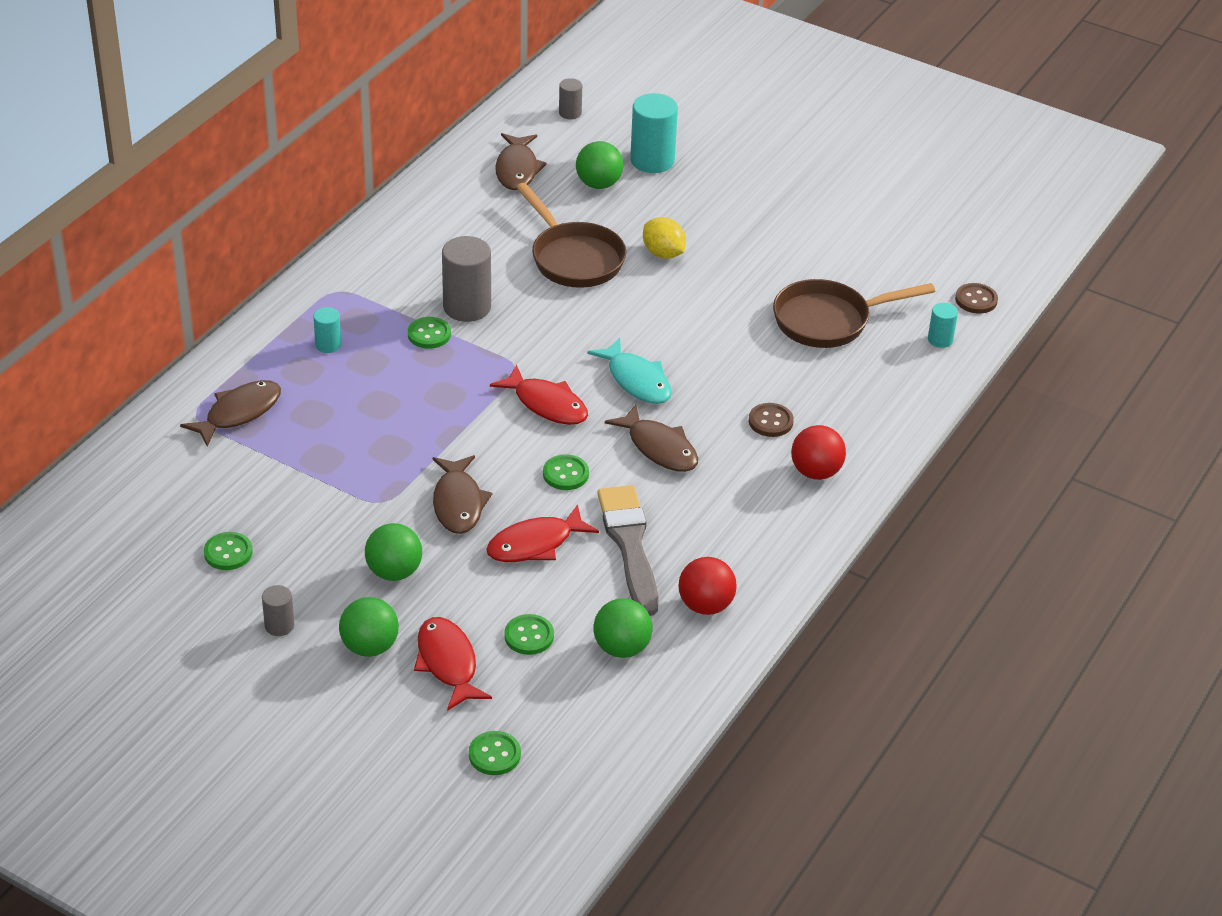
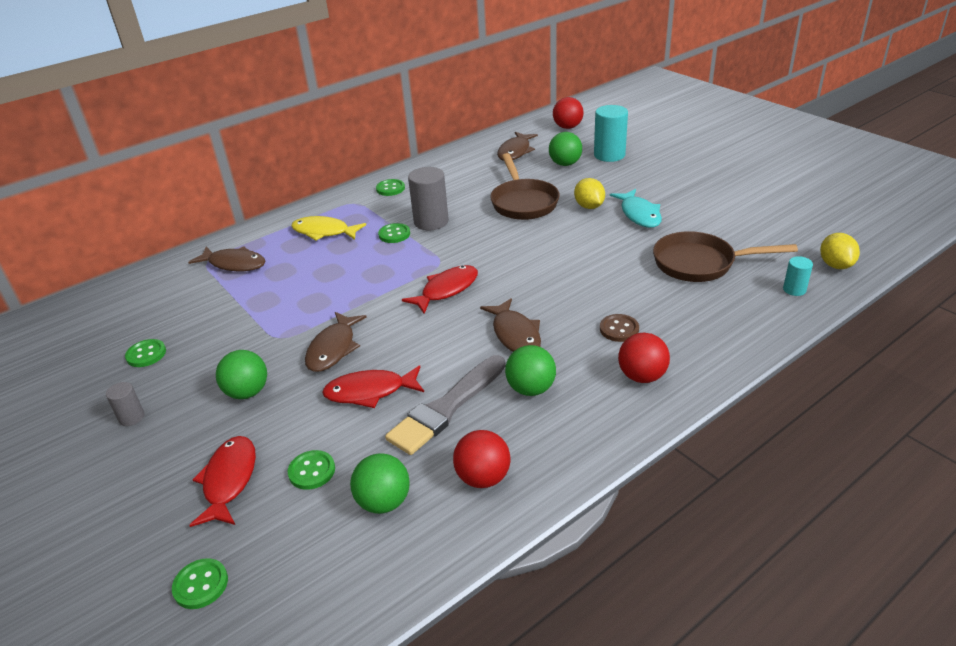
camera: 25 degrees right, 5 degrees down
brown fish [180,380,281,447] -> brown fish turned 45 degrees clockwise [188,246,265,271]
turquoise cylinder [313,307,341,353] -> yellow fish [291,216,366,241]
green ball [339,597,399,657] -> green ball moved to [505,345,556,396]
red fish [490,365,588,425] -> red fish turned 105 degrees counterclockwise [402,265,478,314]
green button [543,454,589,490] -> green button moved to [376,179,405,196]
grey cylinder [559,78,582,119] -> red ball [553,97,583,129]
turquoise fish [587,338,672,404] -> turquoise fish moved to [610,189,662,228]
grey brush [597,485,659,616] -> grey brush turned 150 degrees counterclockwise [385,355,506,455]
brown button [955,283,998,314] -> yellow lemon [820,233,860,269]

